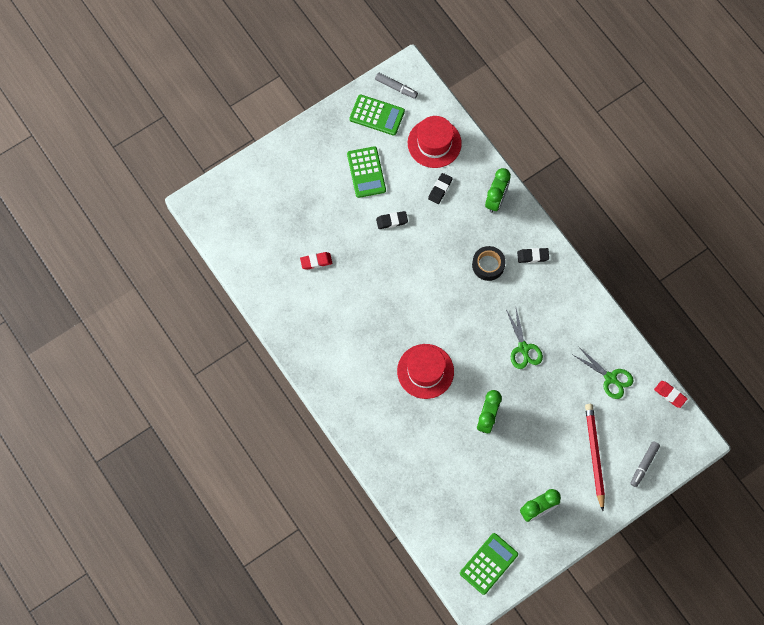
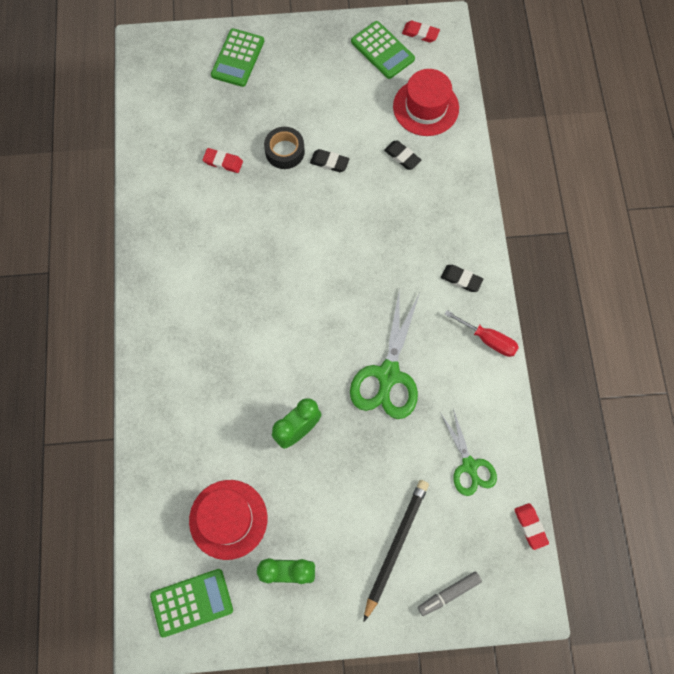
camera: 30 degrees right, 0 degrees up
green calculator [347,146,386,198] -> green calculator moved to [211,28,264,87]
grey marker [375,73,418,99] -> red eraser [402,21,440,43]
red hat [397,344,454,399] -> red hat moved to [189,480,267,560]
black eraser [428,173,453,204] -> black eraser turned 75 degrees clockwise [384,141,421,170]
black tape [472,246,506,281] -> black tape moved to [264,127,305,169]
green clock [485,168,511,213] -> none
green scissors [506,309,543,369] -> green scissors [350,287,420,419], size x1.60
red pencil [585,404,605,511] -> black pencil [363,480,429,622]
none -> red screwdriver [444,310,519,357]

